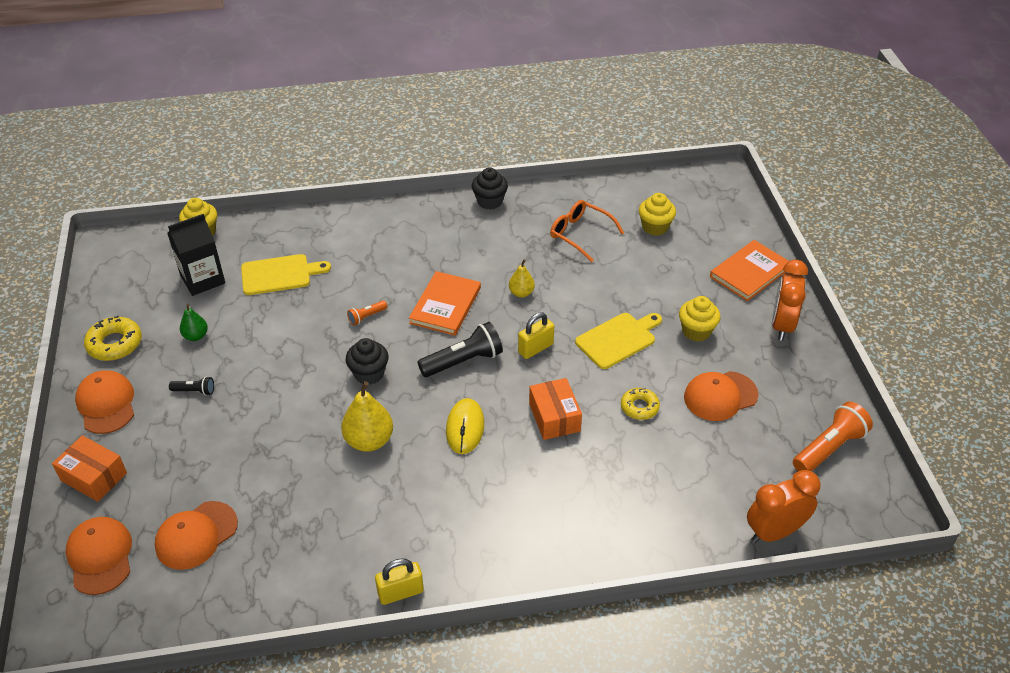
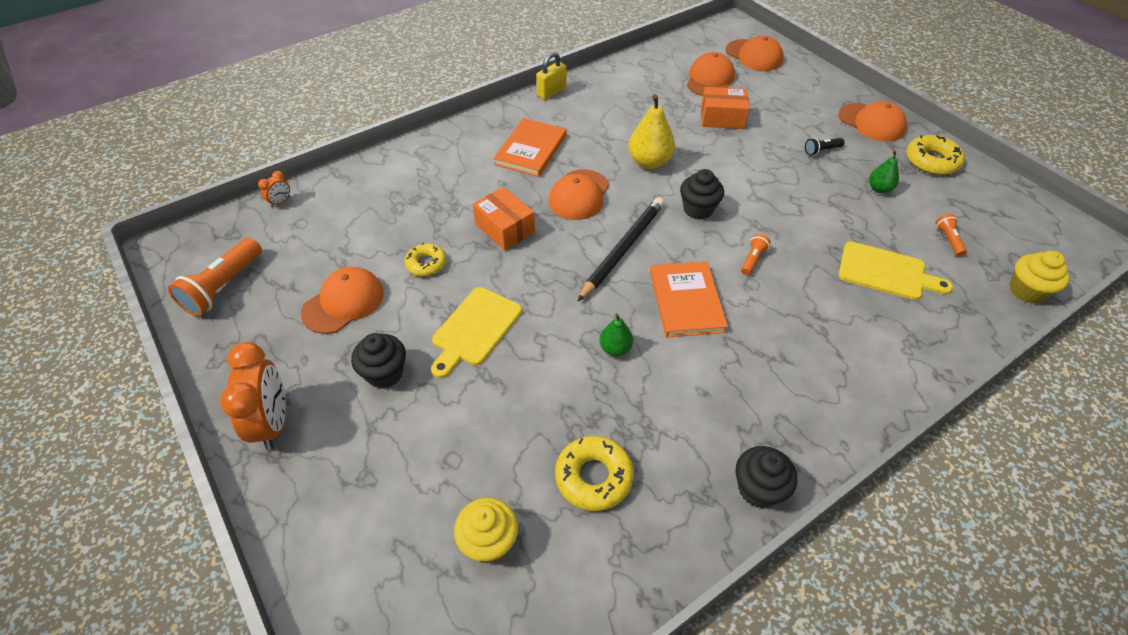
camera: 155 degrees right, 5 degrees up
orange box [52,435,127,502] -> orange box moved to [701,87,750,129]
black carton [167,214,225,296] -> orange flashlight [936,214,967,256]
yellow cutting board [241,254,331,295] -> yellow cutting board turned 120 degrees counterclockwise [839,242,953,300]
black flashlight [417,322,503,377] -> black pencil [578,197,664,301]
yellow mouse [446,398,484,454] -> orange cap [549,169,609,220]
yellow pear [509,259,535,298] -> green pear [599,313,633,356]
yellow padlock [518,312,554,359] -> none
orange glasses [550,200,624,262] -> yellow donut [555,436,634,511]
yellow cupcake [679,296,720,342] -> black cupcake [351,333,406,389]
orange book [710,240,789,301] -> orange book moved to [493,118,567,177]
orange clock [747,470,821,543] -> orange clock [258,171,290,208], size x0.45

